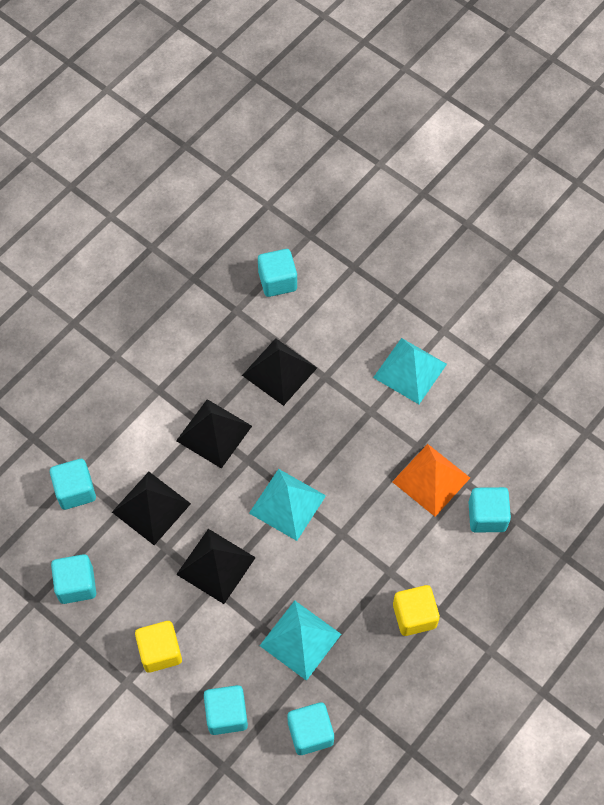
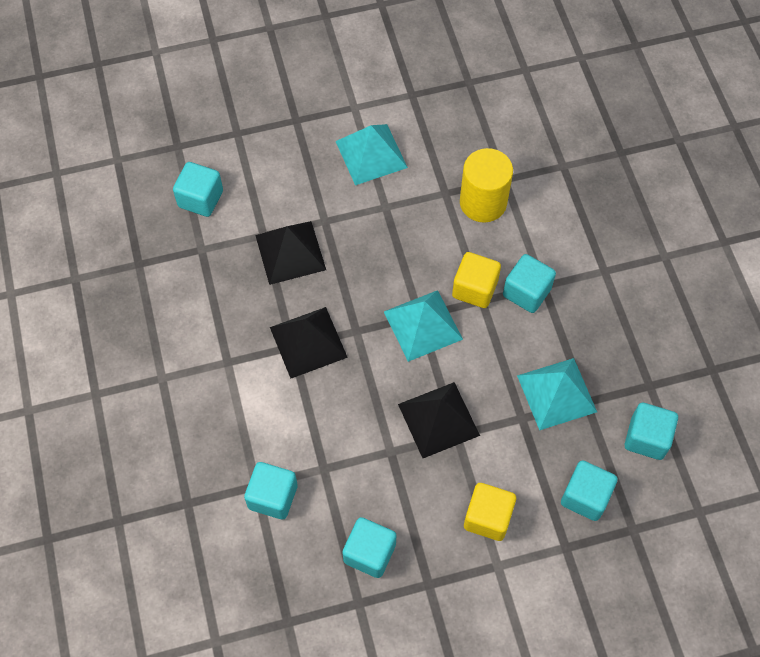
camera: 55 degrees left, 0 degrees up
black pyramid [112,472,191,545] -> none
orange pyramid [392,444,470,517] -> yellow cylinder [460,148,513,222]
yellow cube [393,585,440,636] -> yellow cube moved to [452,252,501,308]
turquoise cube [468,487,511,533] -> turquoise cube moved to [503,254,556,313]

